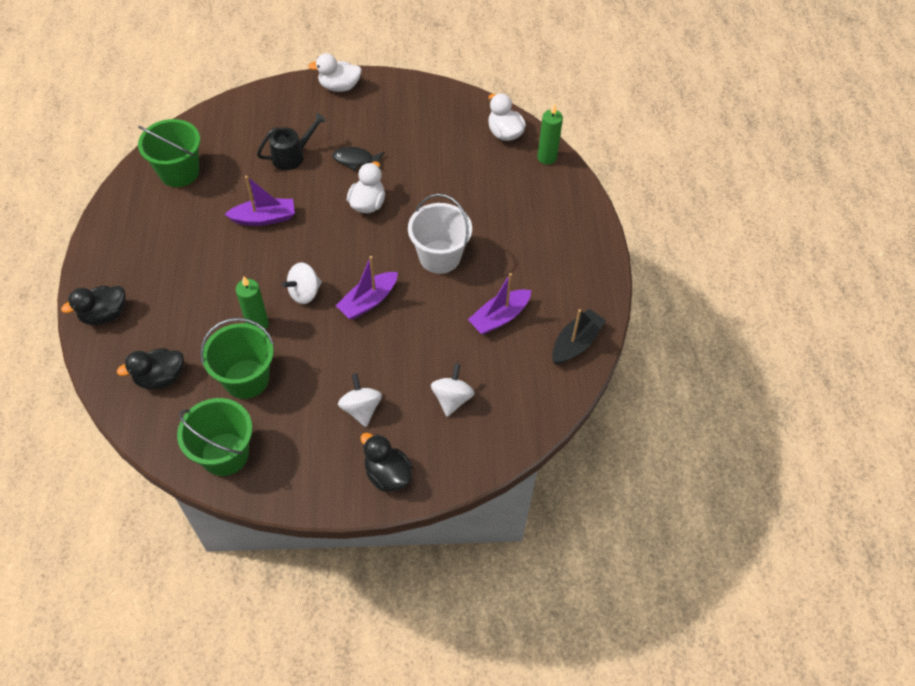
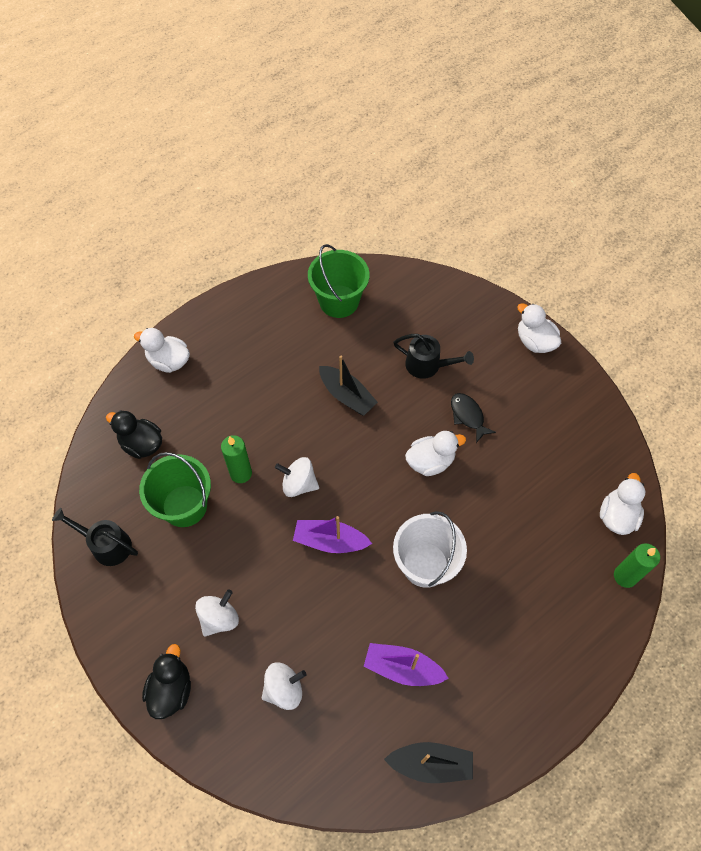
camera: 55 degrees right, 5 degrees up
black duck [61,286,126,325] -> white duck [134,328,190,373]
green bucket [177,398,252,476] -> black watering can [52,508,138,566]
purple boat [224,176,295,226] -> black boat [319,356,378,416]

